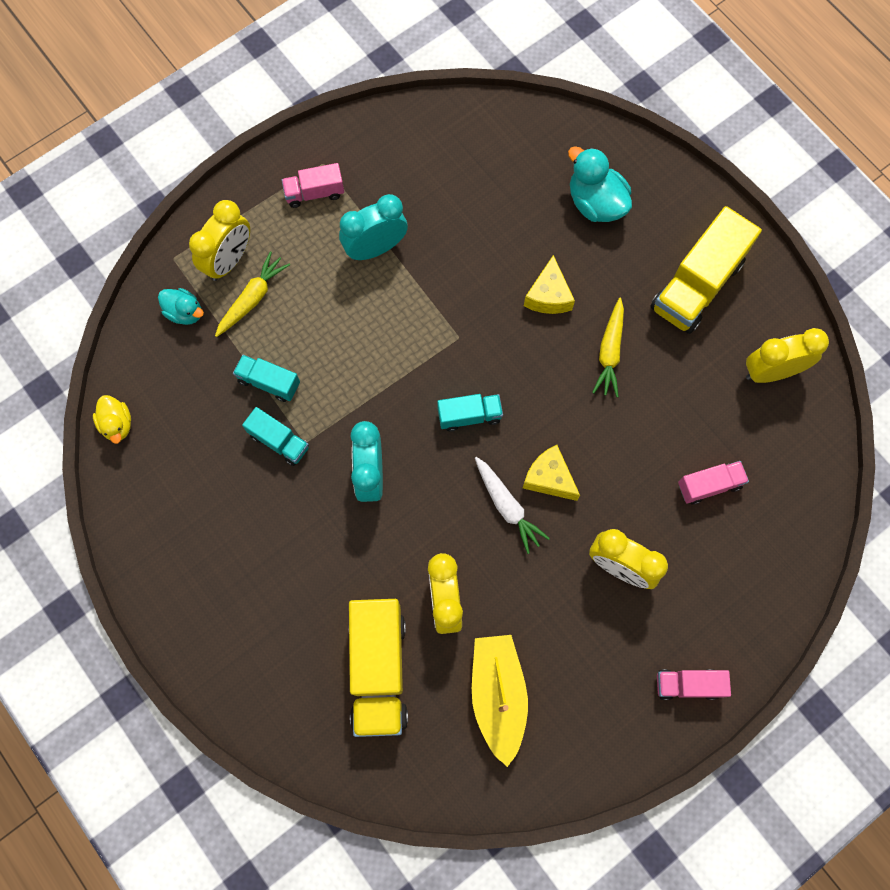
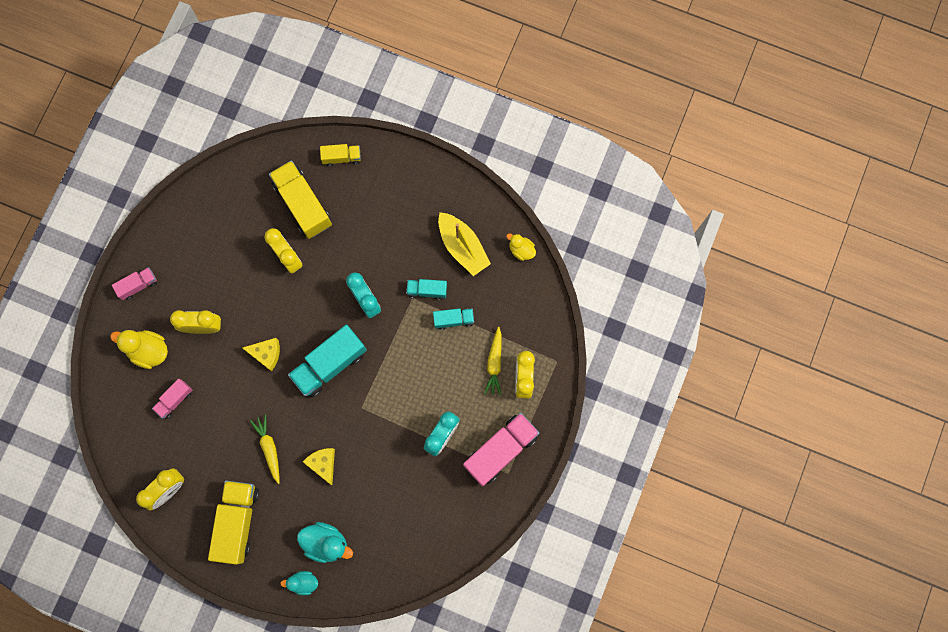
camera: 150 degrees right, 5 degrees up
turquoise duck [158,288,204,325] -> turquoise duck moved to [280,571,318,595]
pink truck [282,163,344,208] -> pink truck [463,413,539,487], size x1.91
turquoise truck [437,394,503,431] -> turquoise truck [288,324,367,398], size x1.91
yellow boat [472,635,528,767] -> yellow boat moved to [438,212,491,276]
white carrot [475,457,550,554] -> none
none -> yellow duck [110,330,168,369]
none -> yellow truck [320,144,361,166]

